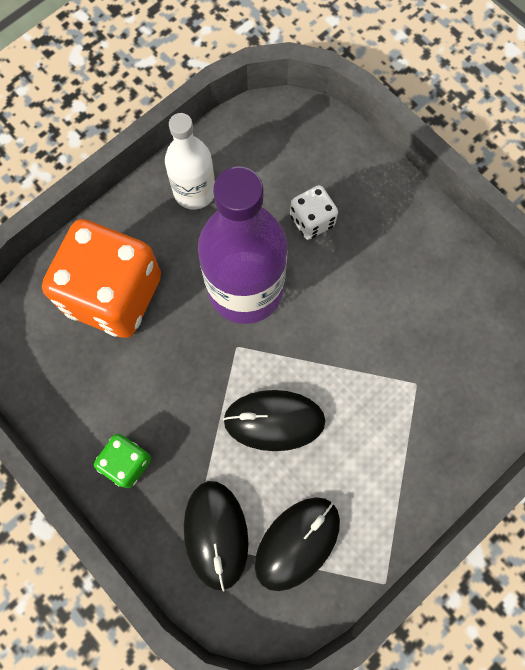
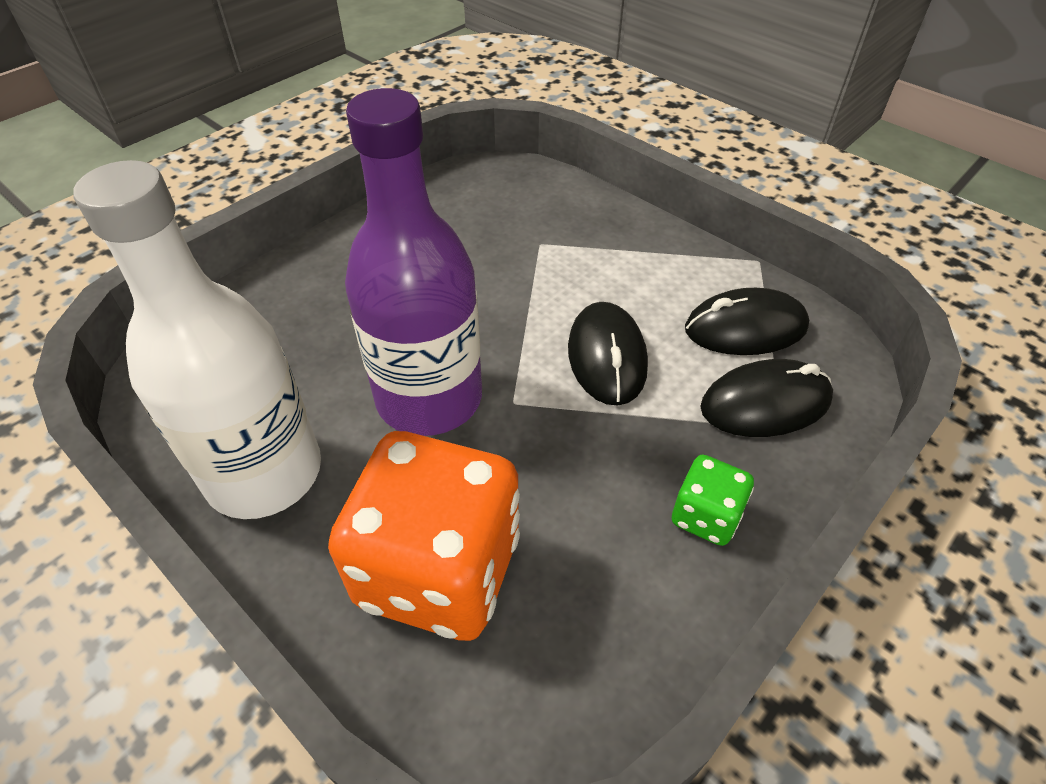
camera: 95 degrees left, 25 degrees down
white bottle [165,113,215,210] -> white bottle [73,160,321,519], size x1.70
black mouse [255,497,340,591] -> black mouse turned 45 degrees counterclockwise [685,288,809,355]
white dice [290,185,338,240] -> none

